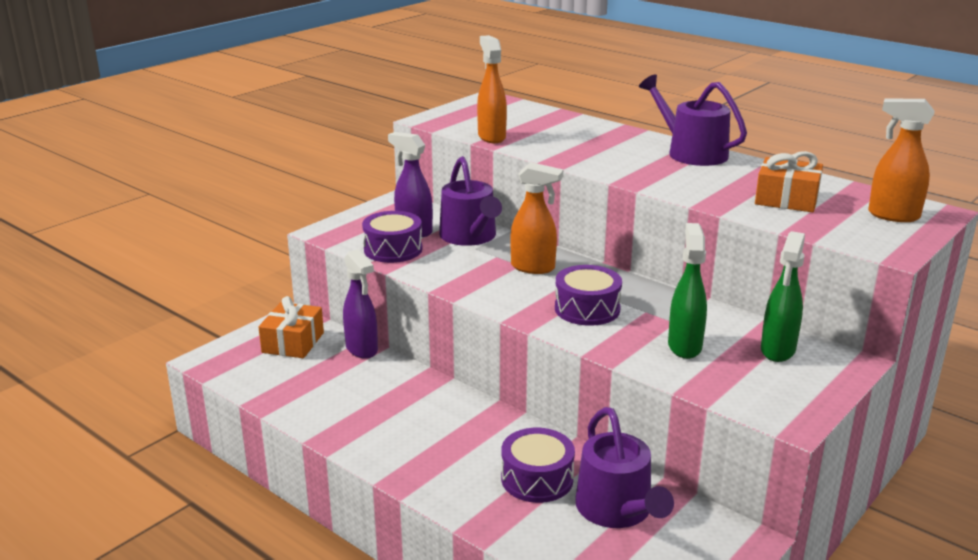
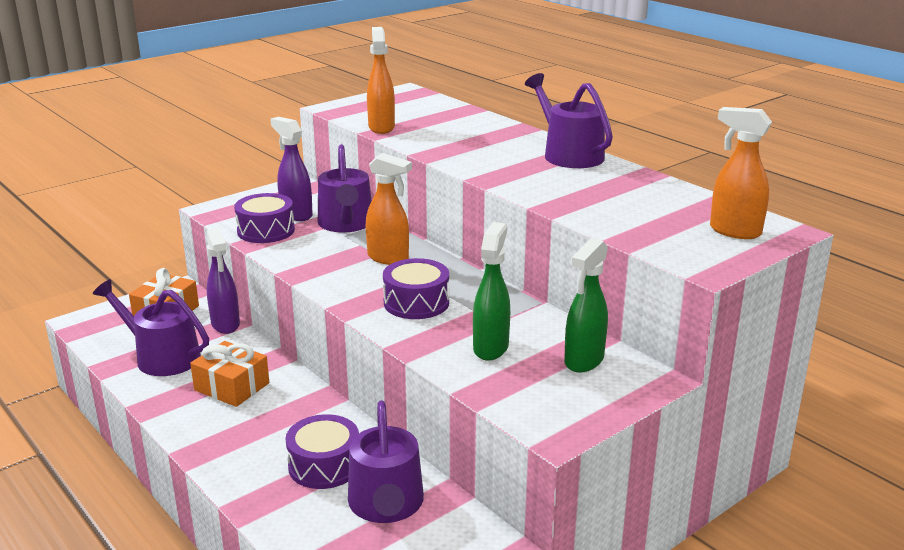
camera: 10 degrees right, 0 degrees up
orange gift [755,151,823,212] -> orange gift moved to [190,341,269,407]
none -> purple watering can [93,279,209,376]

